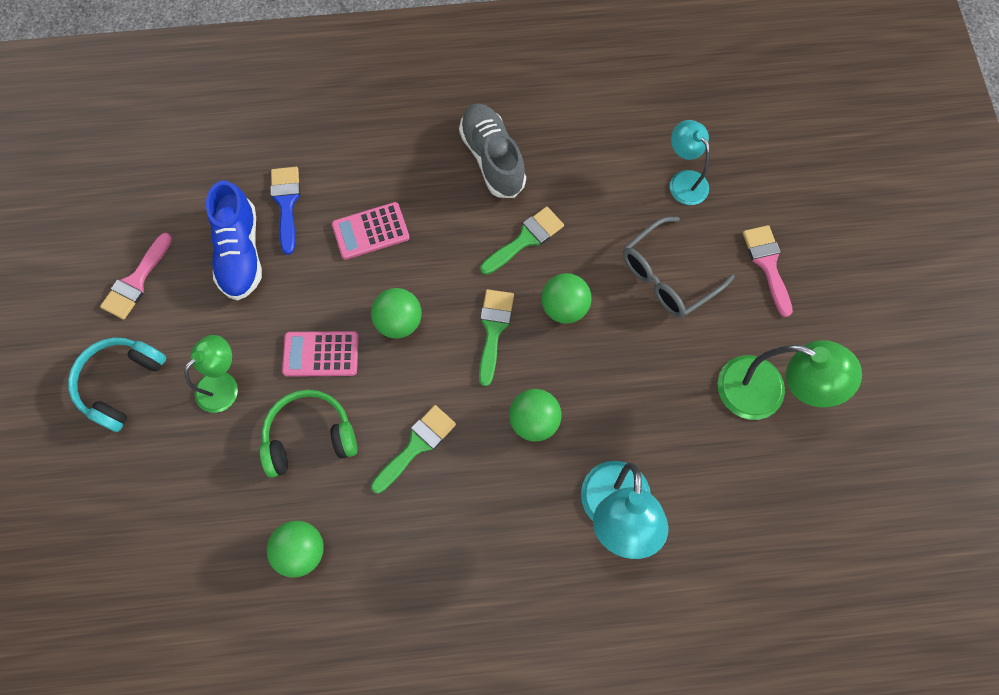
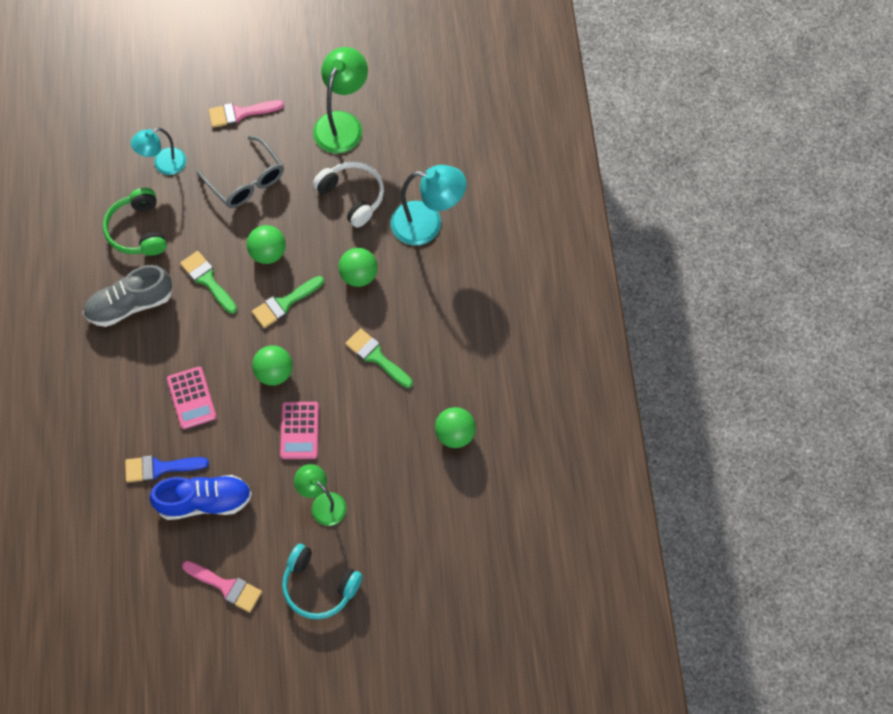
camera: 90 degrees left, 5 degrees down
green headphones [260,390,357,478] -> green headphones moved to [103,188,167,256]
green brush [479,289,514,386] -> green brush turned 45 degrees counterclockwise [252,276,324,328]
none -> white headphones [313,161,384,228]

